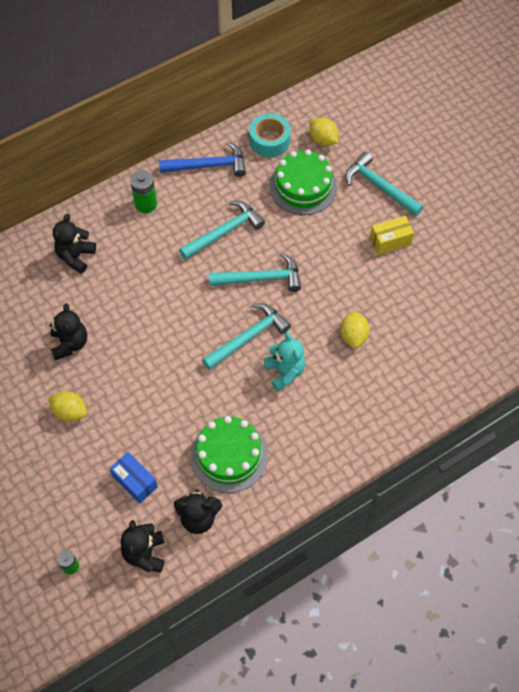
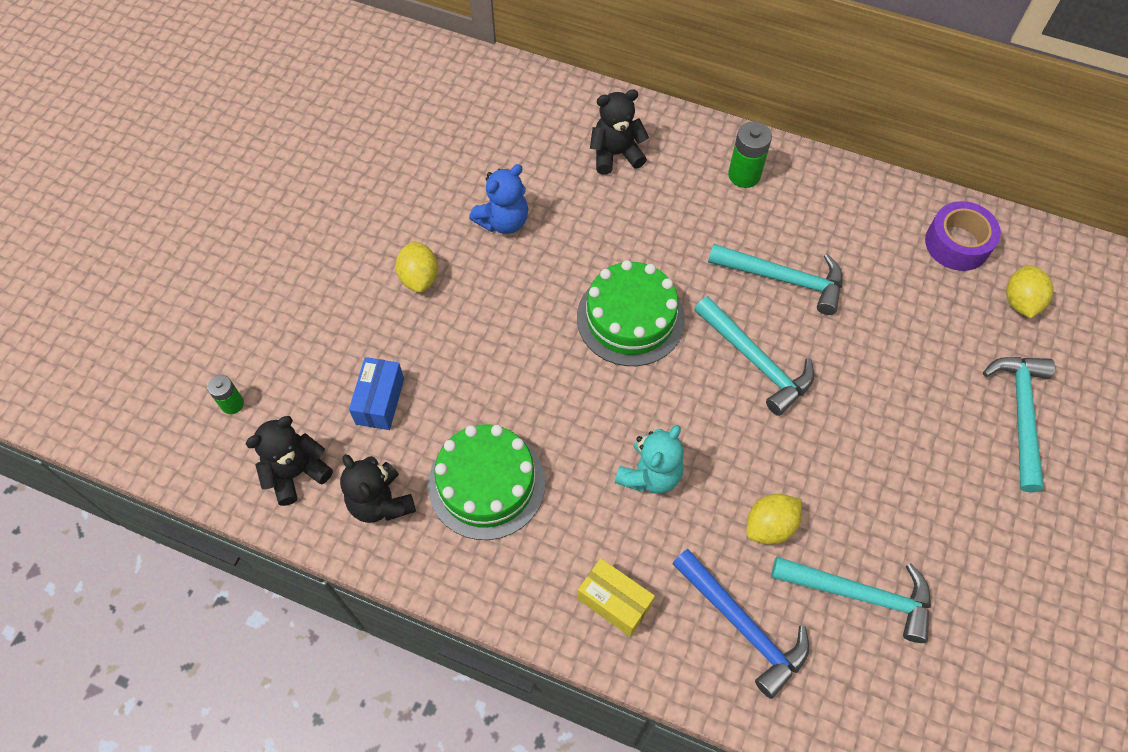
camera: 55 degrees right, 0 degrees up
black teddy bear [49,303,87,360] -> blue teddy bear [469,164,528,234]
blue hammer [159,141,246,177] -> blue hammer moved to [672,549,809,699]
turquoise hammer [202,303,291,370] -> turquoise hammer moved to [771,556,931,643]
turquoise tape [249,113,291,157] -> purple tape [925,201,1001,271]
green cake [270,149,337,215] -> green cake moved to [577,260,685,366]
yellow box [370,216,414,255] -> yellow box moved to [578,558,655,637]

